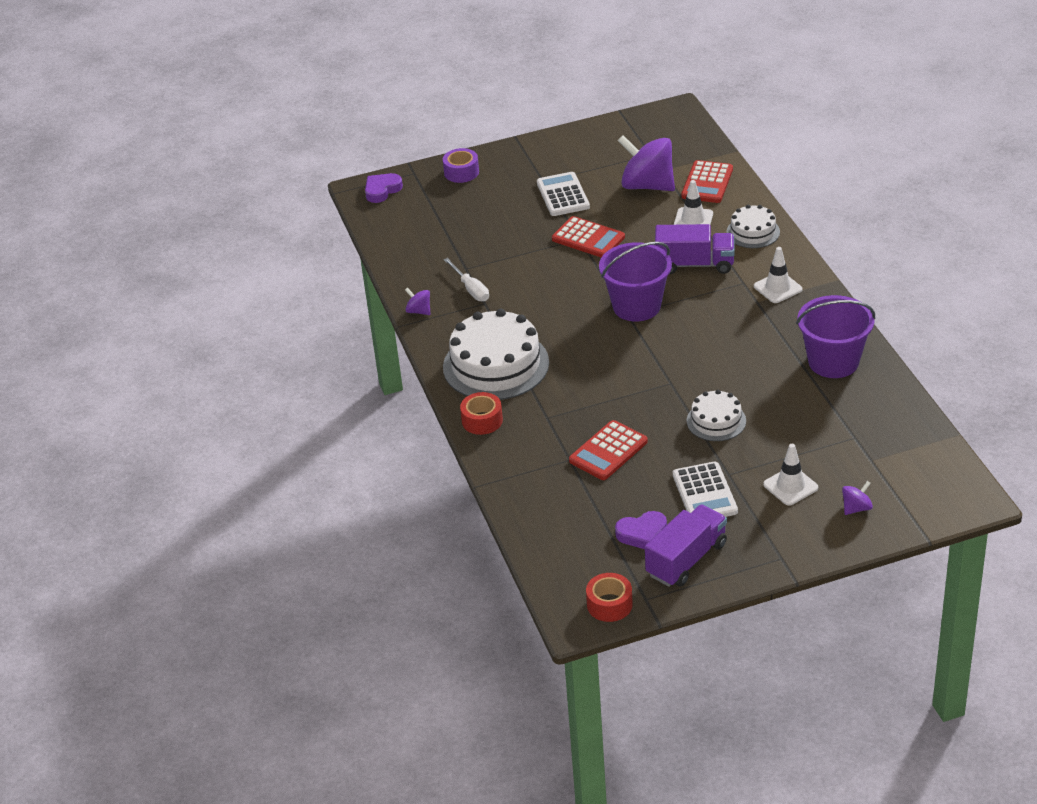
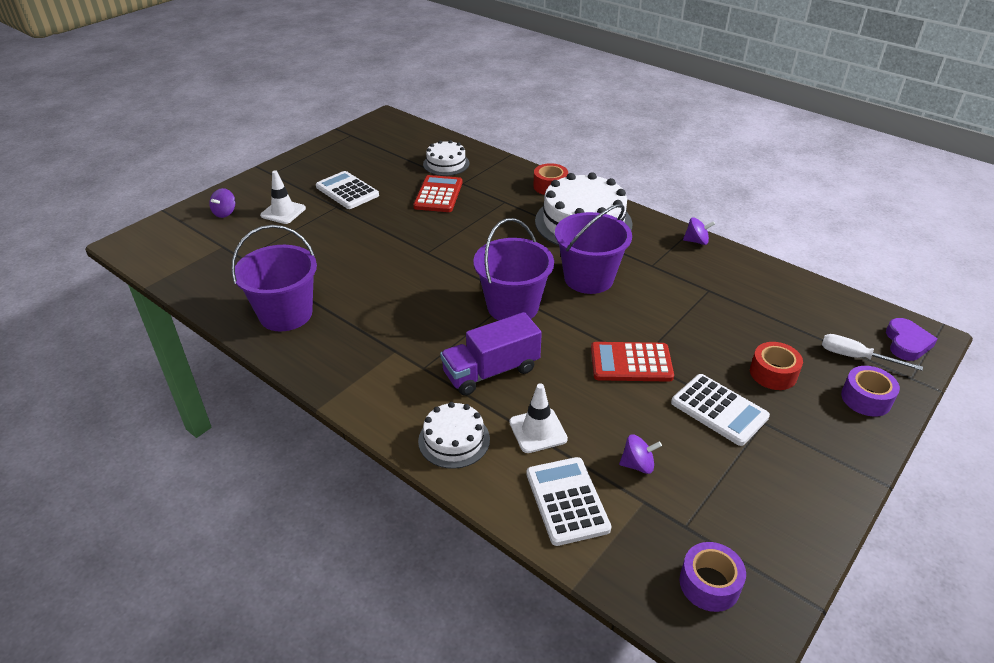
camera: 145 degrees right, 0 degrees up
white screwdriver [444,258,489,302] -> white screwdriver moved to [822,334,923,371]
red tape [586,573,633,622] -> red tape moved to [750,342,803,390]
purple heart [615,511,667,549] -> none
purple spinning top [618,135,675,191] -> purple spinning top [619,434,662,474], size x0.44
purple truck [645,504,727,587] -> none
red calculator [681,160,733,203] -> white calculator [527,457,611,546]
white cake [687,390,746,441] -> white cake moved to [423,140,470,176]
white traffic cone [754,247,802,303] -> none
none -> purple bucket [555,204,632,294]
none -> purple tape [680,542,746,612]

